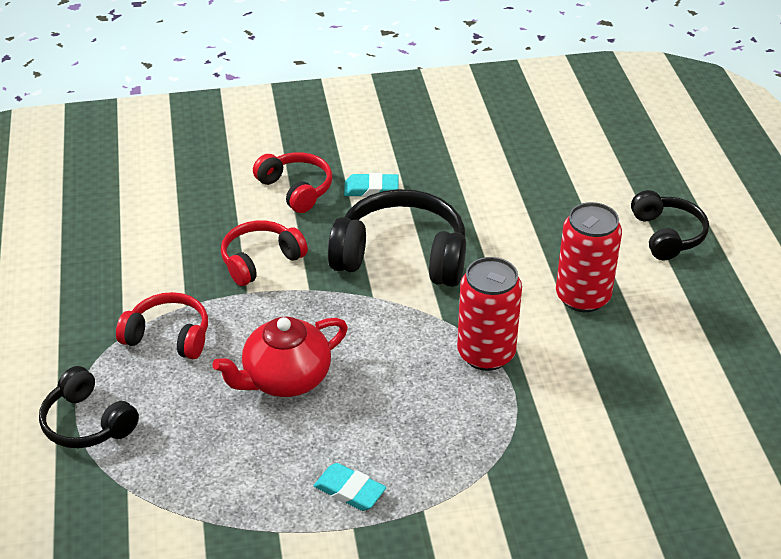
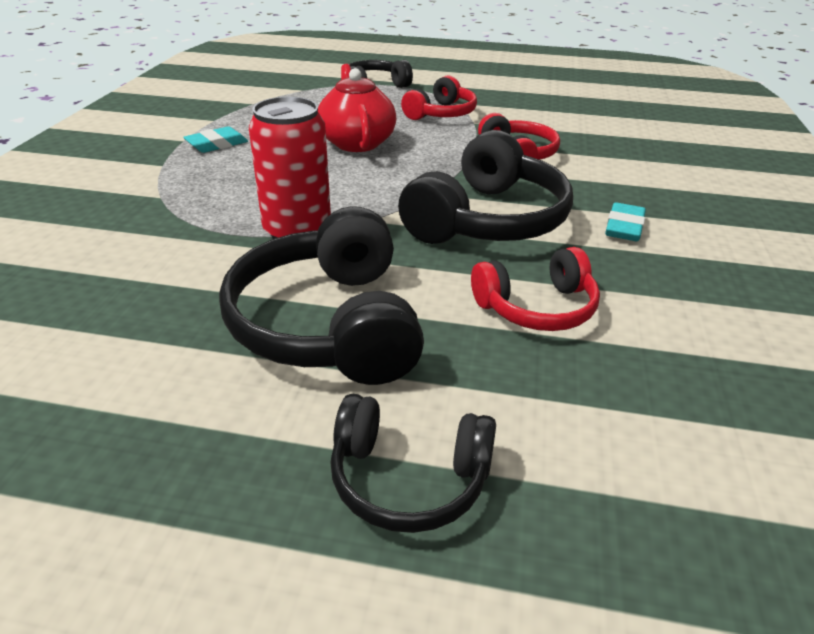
camera: 110 degrees right, 5 degrees down
red headphones [253,152,332,213] -> red headphones moved to [471,247,600,331]
red can [556,202,622,312] -> black headphones [219,206,424,385]

